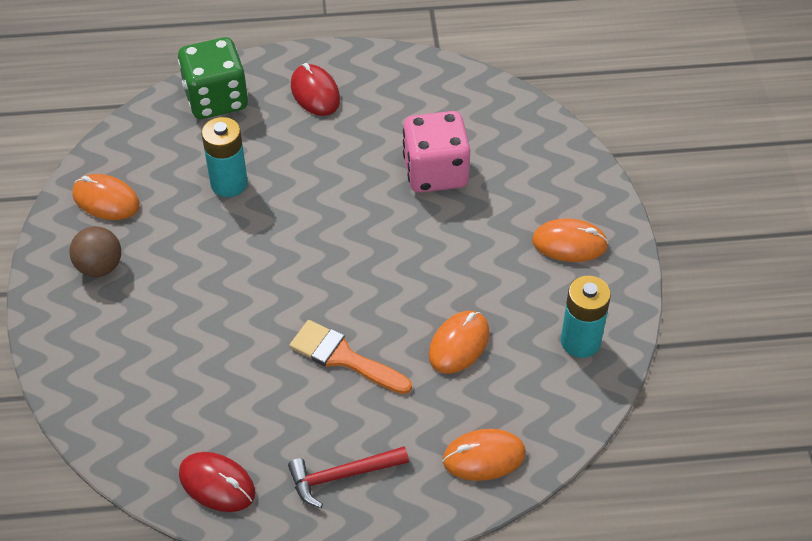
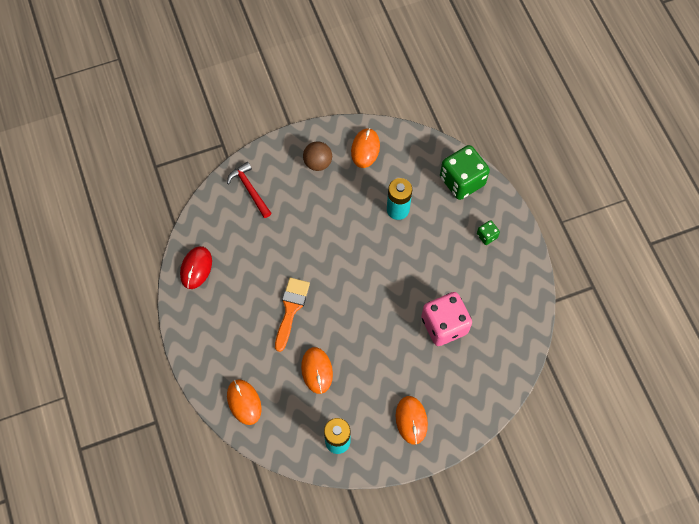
camera: 75 degrees right, 15 degrees up
red hammer [288,446,409,508] -> red hammer moved to [227,162,271,218]
red mouse [291,63,340,116] -> green dice [477,220,500,245]
orange mouse [429,311,490,374] -> orange mouse turned 60 degrees clockwise [301,347,333,394]

